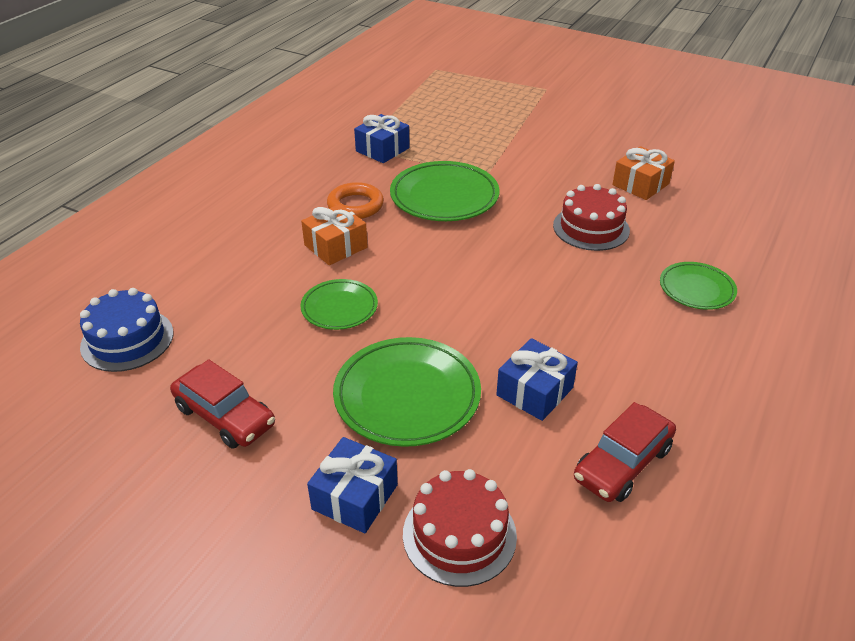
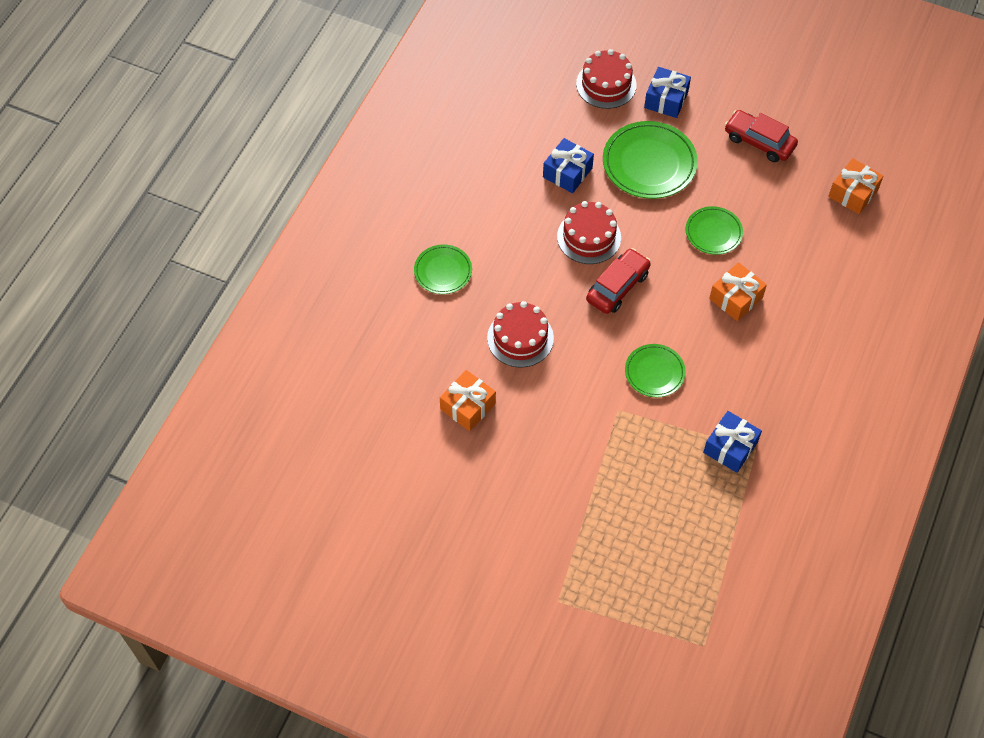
camera: 175 degrees right, 20 degrees up
blue cake [80,288,173,372] -> orange gift [828,158,884,214]
orange ring [327,182,384,219] -> none
green plate [390,161,499,221] -> green plate [625,344,686,397], size x0.59
red car [574,402,676,502] -> red car moved to [586,248,651,314]
none -> red cake [557,201,621,264]

